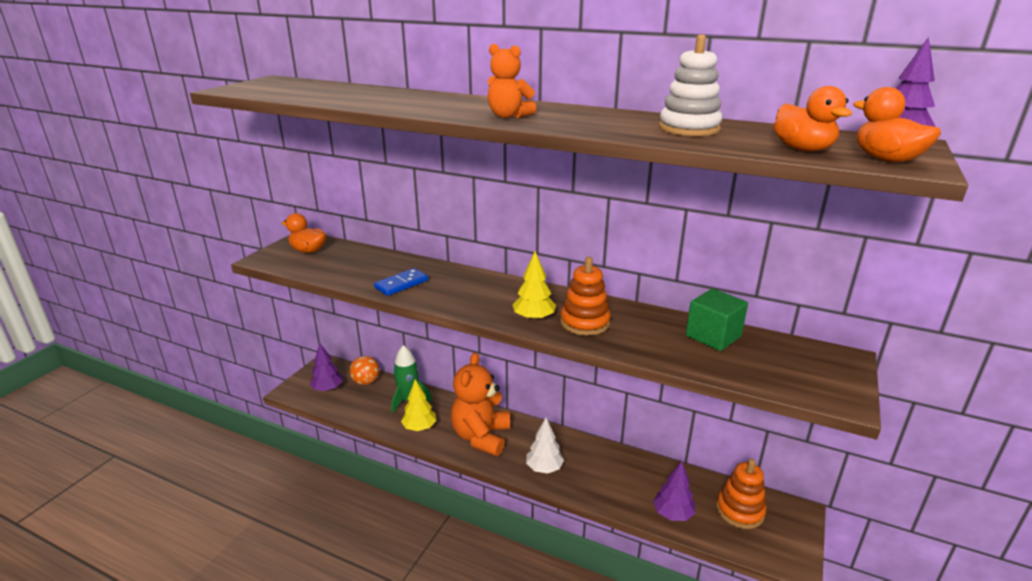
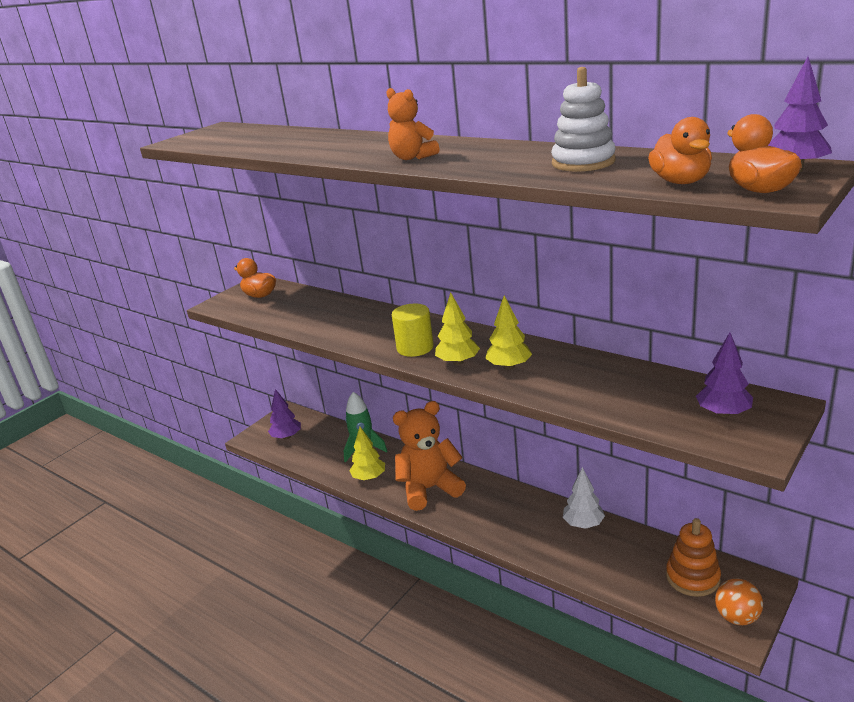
camera: 15 degrees right, 0 degrees up
orange ball [350,356,379,385] -> orange ball moved to [715,579,763,625]
blue domino [374,268,428,296] -> none
orange teddy bear [451,352,510,456] -> orange teddy bear turned 45 degrees clockwise [393,401,466,511]
white tree [526,418,564,474] -> white tree moved to [563,467,605,529]
orange stacking toy [560,257,611,336] -> yellow tree [485,295,532,370]
purple tree [653,461,695,521] -> purple tree moved to [696,332,753,417]
green cube [686,288,748,351] -> none
none -> yellow cylinder [392,304,434,357]

